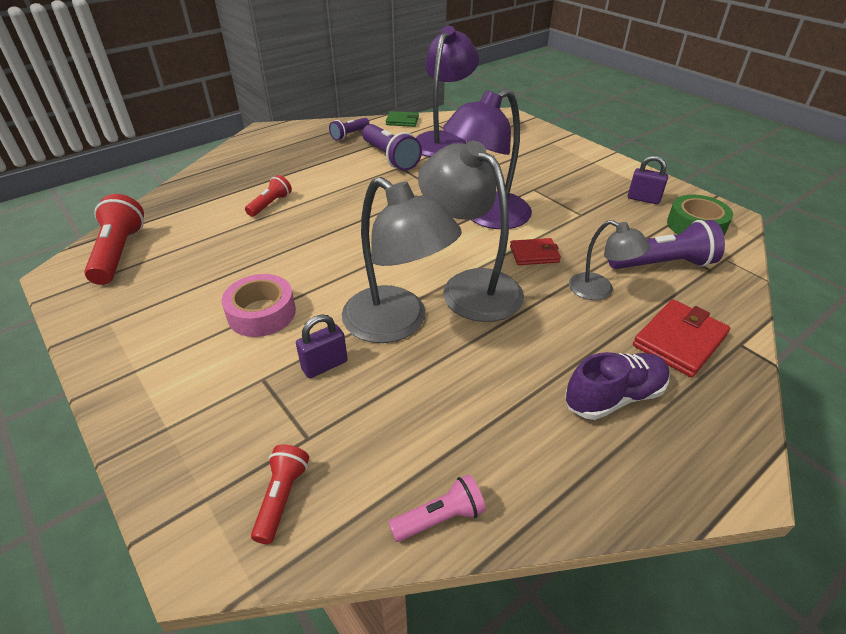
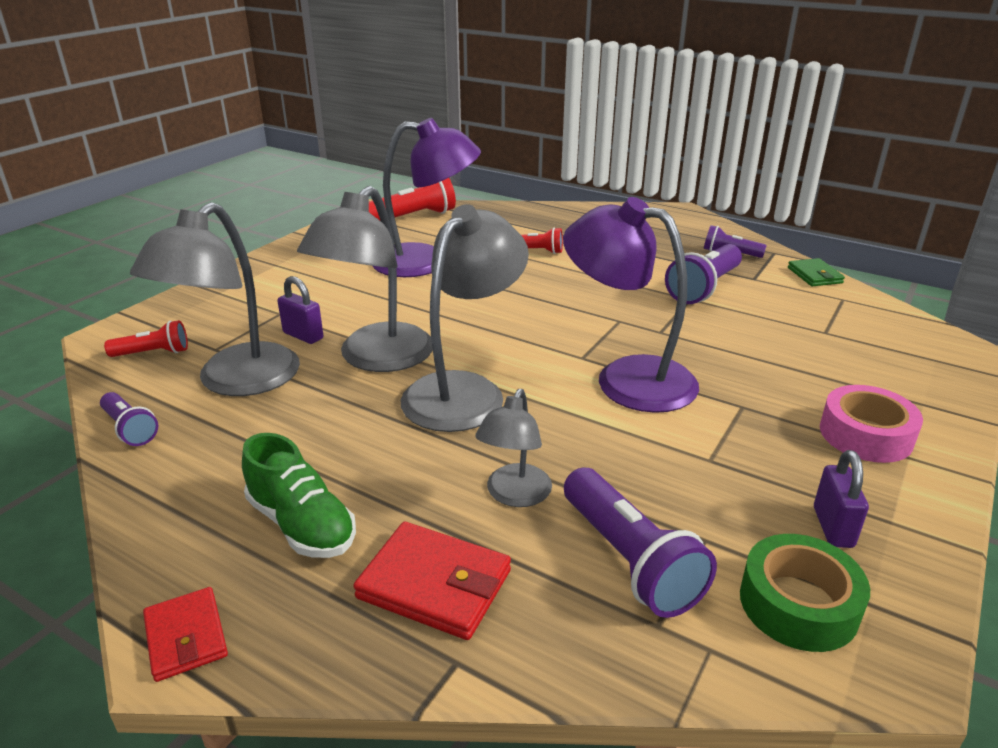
camera: 70 degrees right, 10 degrees down
pink tape [222,274,296,337] -> pink tape moved to [820,385,923,463]
pink flashlight [388,474,486,542] -> purple flashlight [100,392,158,446]
purple lamp [416,26,479,157] -> purple lamp moved to [373,118,481,277]
red wallet [510,238,561,265] -> red wallet moved to [143,587,228,682]
purple shoe [565,352,670,420] -> green shoe [242,433,356,558]
none -> grey lamp [130,202,300,396]

